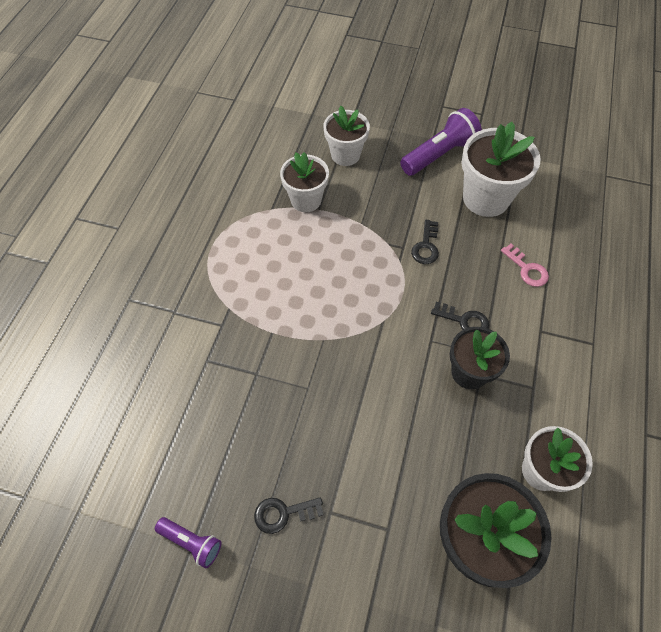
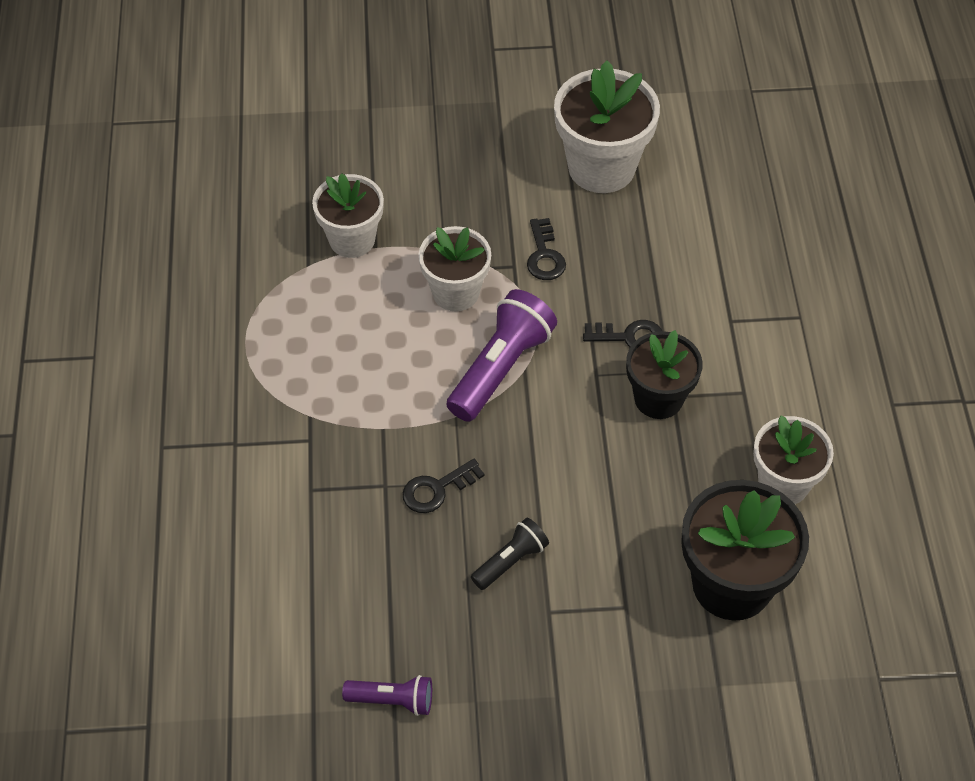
camera: 20 degrees left, 5 degrees down
black key [254,497,324,534] -> black key moved to [402,459,485,513]
white flower pot [323,106,370,166] -> white flower pot moved to [418,226,491,311]
purple flashlight [400,108,482,176] -> purple flashlight moved to [446,289,557,422]
pink key [501,244,549,287] -> none
none -> black flashlight [471,518,549,590]

